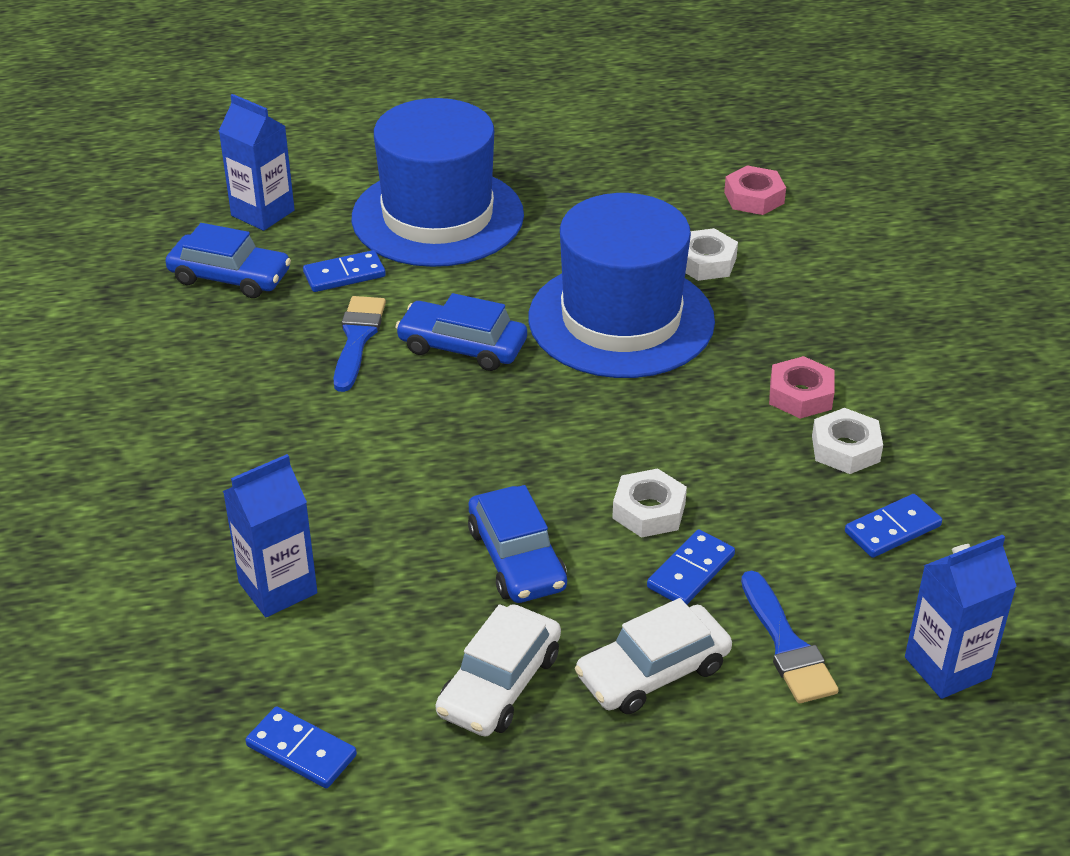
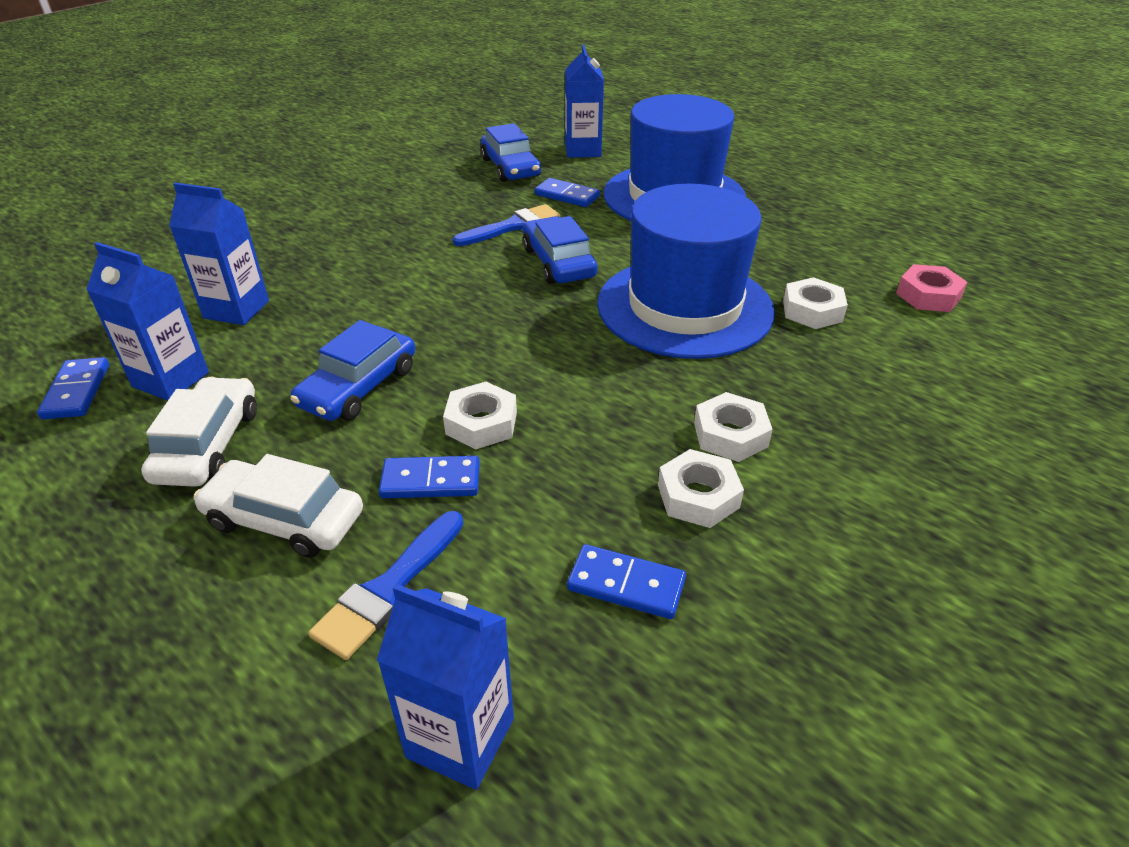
camera: 50 degrees right, 0 degrees up
white car [435,604,561,737] -> white car turned 105 degrees clockwise [141,377,257,487]
pink nut [769,356,835,419] -> white nut [694,392,773,462]
none -> blue carton [86,242,209,401]

